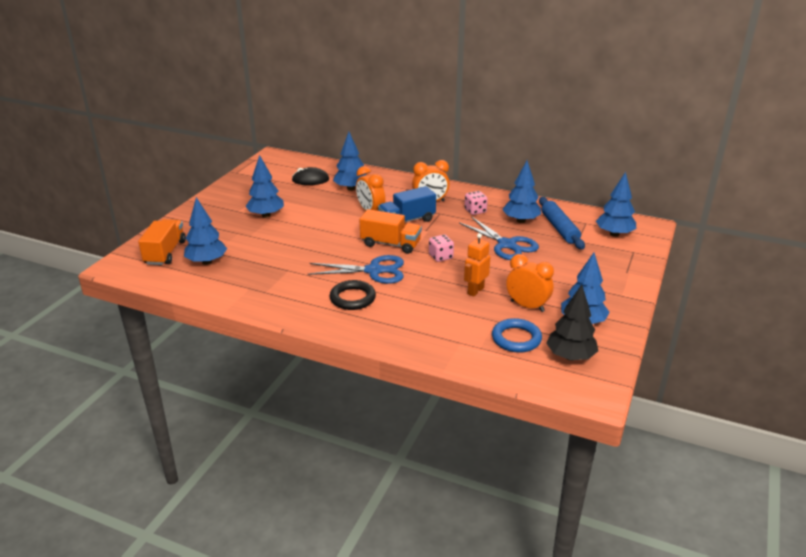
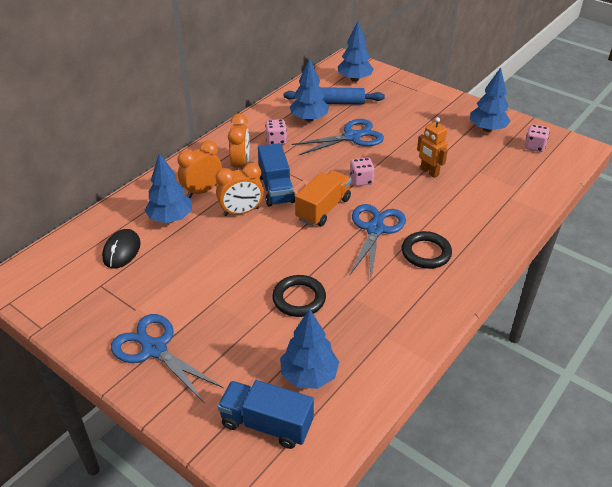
camera: 75 degrees left, 10 degrees up
orange truck [138,219,186,265] -> blue truck [218,380,314,449]
blue tree [245,155,284,218] -> none
blue ring [492,318,542,353] -> none
orange clock [506,254,554,312] -> orange clock moved to [177,140,222,198]
black tree [546,284,598,361] -> pink dice [524,124,550,152]
none -> blue scissors [111,314,223,404]
none -> black ring [272,275,326,317]

